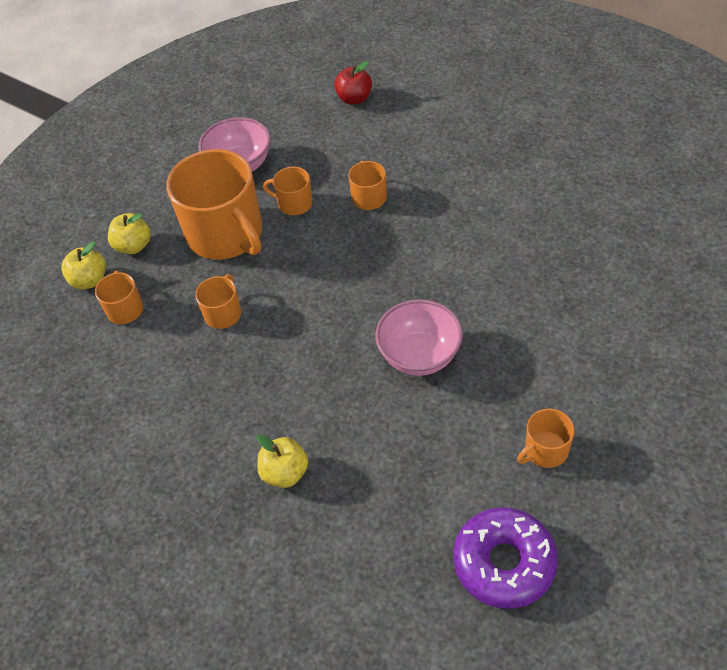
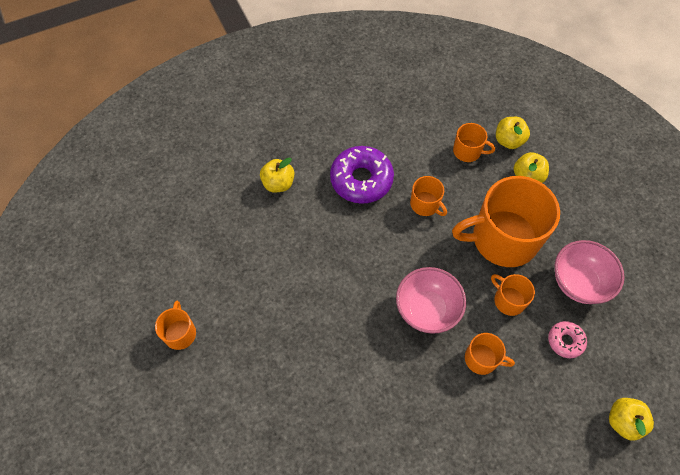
camera: 115 degrees right, 10 degrees up
orange mug [263,167,313,215] -> orange mug turned 90 degrees counterclockwise [491,274,535,316]
red apple [334,61,372,105] -> yellow apple [609,398,654,441]
pink bowl [375,299,463,376] -> pink bowl moved to [396,267,466,334]
purple donut [453,508,558,609] -> purple donut moved to [330,146,394,204]
none -> pink donut [548,321,587,358]

